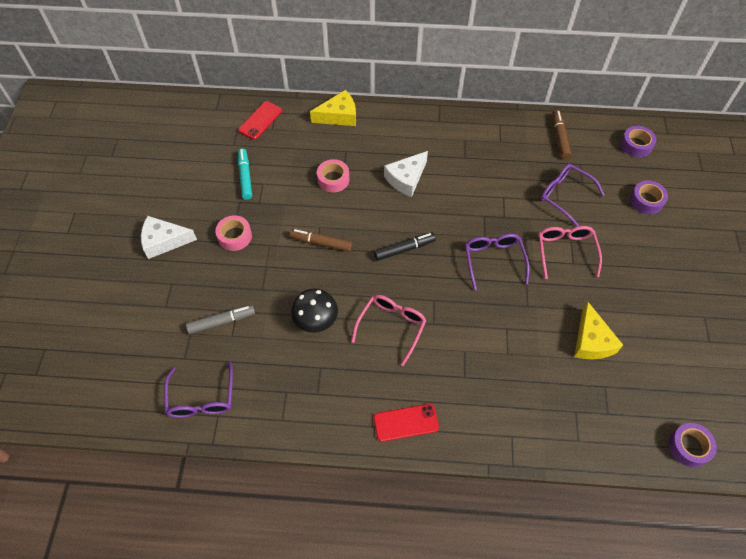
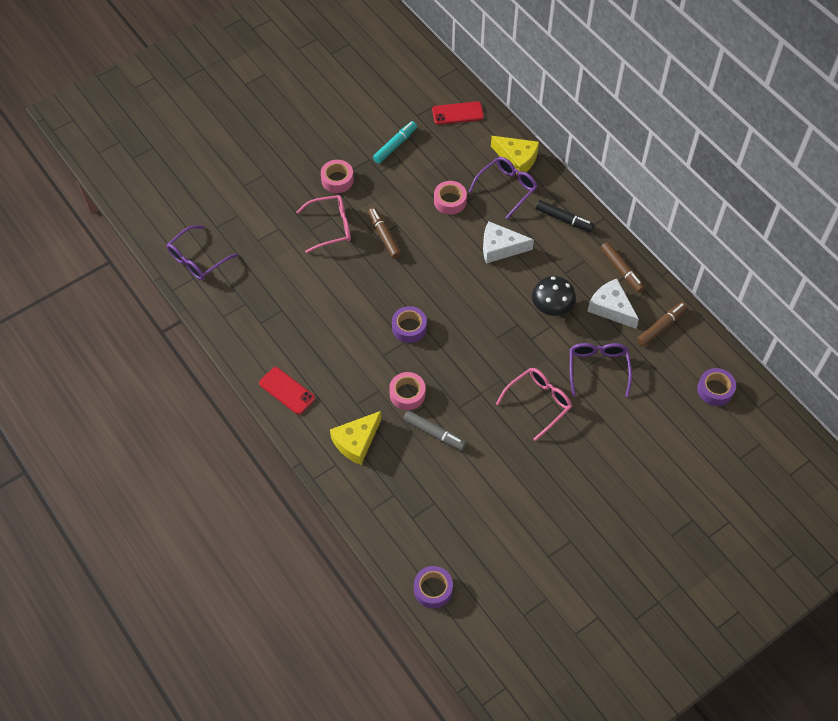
camera: 50 degrees right, 0 degrees up
white cheese [141,216,197,259] -> white cheese moved to [587,279,639,329]
grey marker [186,305,255,334] -> grey marker moved to [403,411,466,451]
black mushroom [291,288,338,333] -> black mushroom moved to [532,276,576,316]
pink glasses [351,295,427,366] -> pink glasses moved to [296,195,351,253]
black marker [374,232,436,261] -> black marker moved to [536,200,594,232]
purple glasses [465,234,530,290] -> purple glasses moved to [469,157,537,219]
yellow cheese [574,301,623,359] -> yellow cheese moved to [330,411,381,465]
purple tape [630,180,668,214] -> purple tape moved to [392,306,427,343]
none -> pink tape [389,372,426,410]
none -> brown marker [601,242,645,293]

